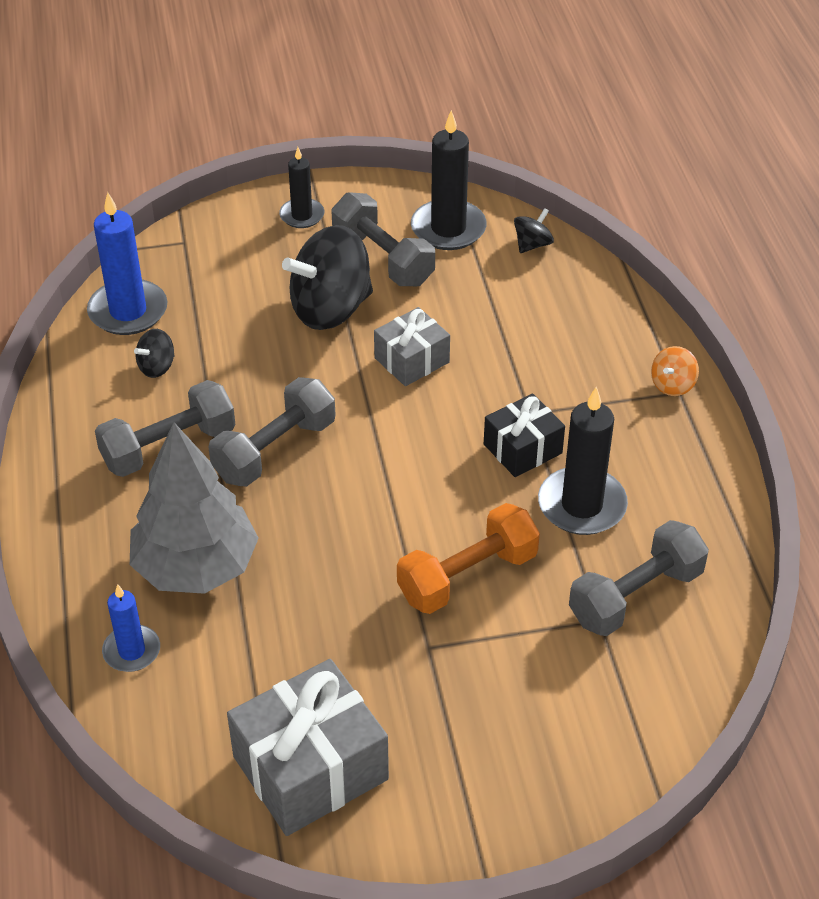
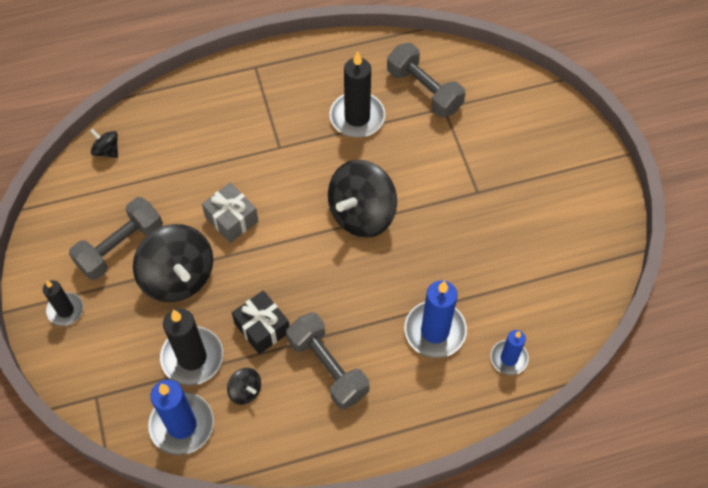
camera: 95 degrees left, 15 degrees up
grey tree [130,422,259,594] -> blue candle [404,280,467,358]
grey dumbbell [208,377,336,486] -> none
grey gift [227,659,389,836] -> none
orange dumbbell [397,503,540,614] -> none
black candle [411,110,487,250] -> black candle moved to [160,308,223,385]
black gift [484,394,565,477] -> black gift moved to [232,290,289,354]
orange spinning top [651,346,699,396] -> none
none -> black spinning top [328,160,397,238]

